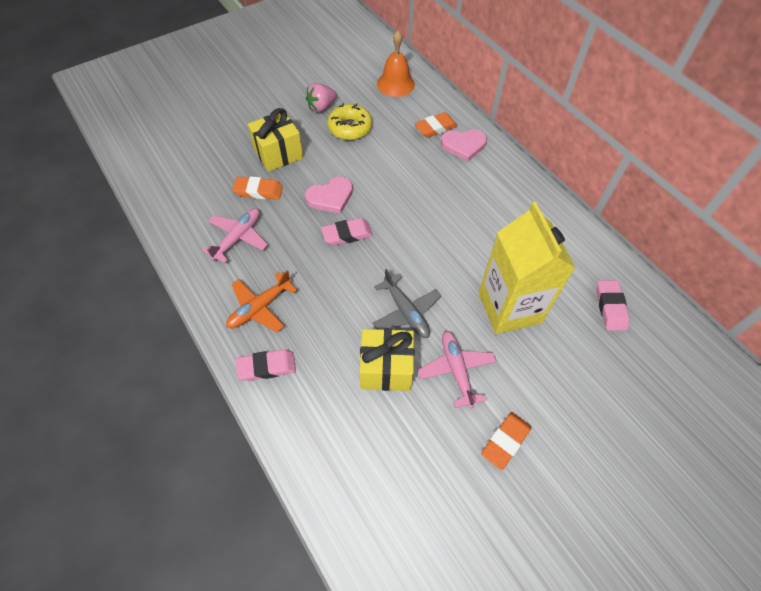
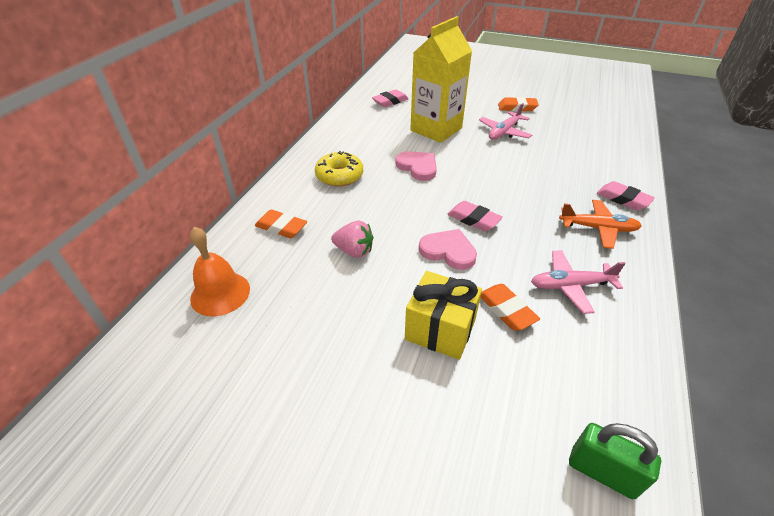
camera: 125 degrees left, 15 degrees down
pink strawberry [306,83,337,112] -> pink strawberry moved to [331,221,373,258]
yellow donut [327,103,372,140] -> yellow donut moved to [315,151,363,187]
yellow gift [359,329,414,391] -> none
grey plane [373,269,441,338] -> none
pink heart [441,129,487,162] -> pink heart moved to [396,151,437,181]
none -> green padlock [569,423,661,499]

